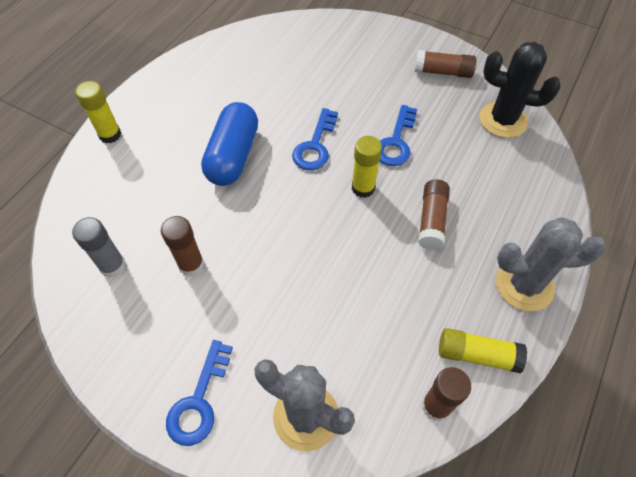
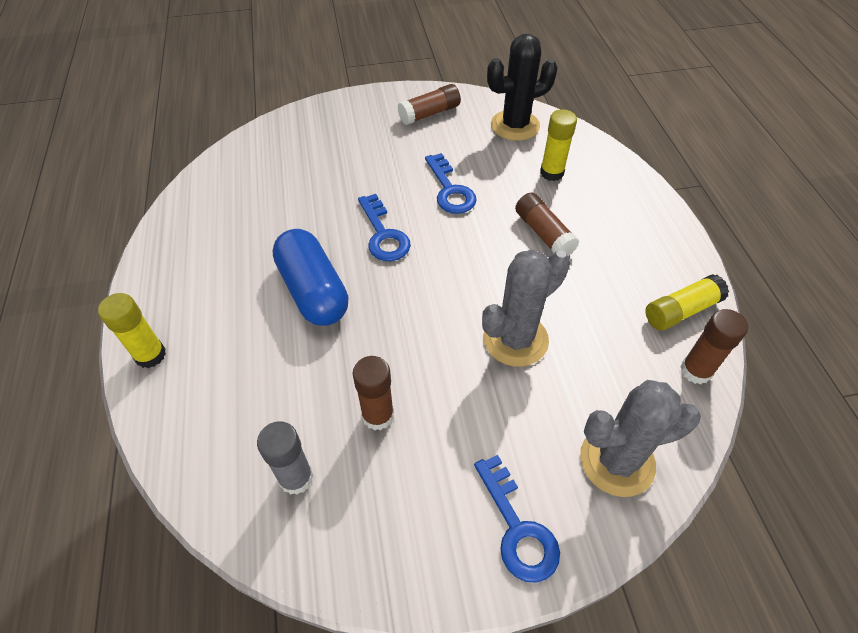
camera: 40 degrees left, 5 degrees down
yellow glue stick [352,136,382,198] -> yellow glue stick moved to [540,109,577,181]
grey cactus [496,218,606,312] -> grey cactus moved to [482,249,570,367]

